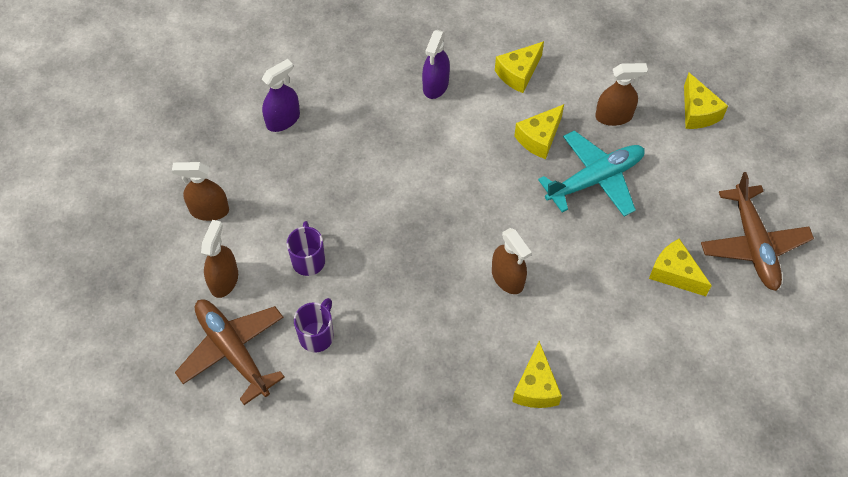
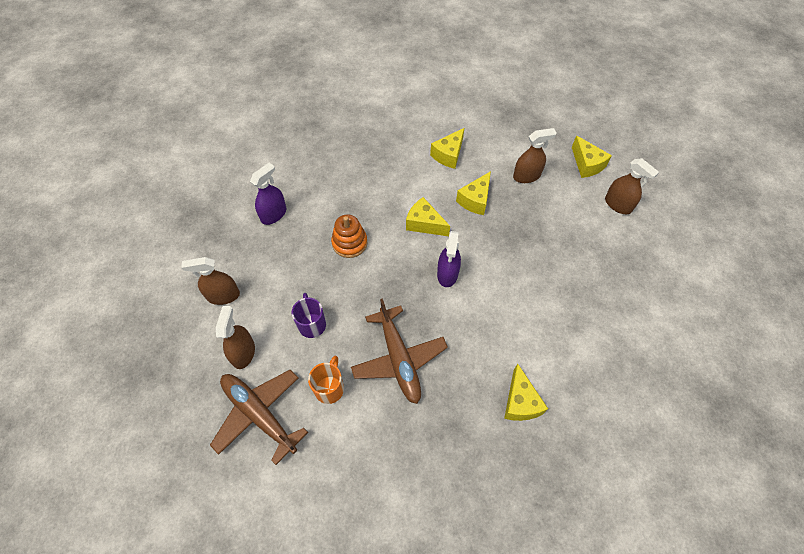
camera: 10 degrees left, 0 degrees up
purple mug [294,298,334,353] -> orange mug [308,356,344,404]
purple spray bottle [422,30,450,99] -> purple spray bottle moved to [437,231,461,287]
brown spray bottle [492,228,532,294] -> brown spray bottle moved to [605,158,659,214]
turquoise plane [538,130,645,217] -> none
yellow cheese [649,238,712,296] -> yellow cheese moved to [406,197,450,236]
brown plane [701,172,814,291] -> brown plane moved to [351,298,448,404]
none -> orange stacking toy [331,214,367,258]

